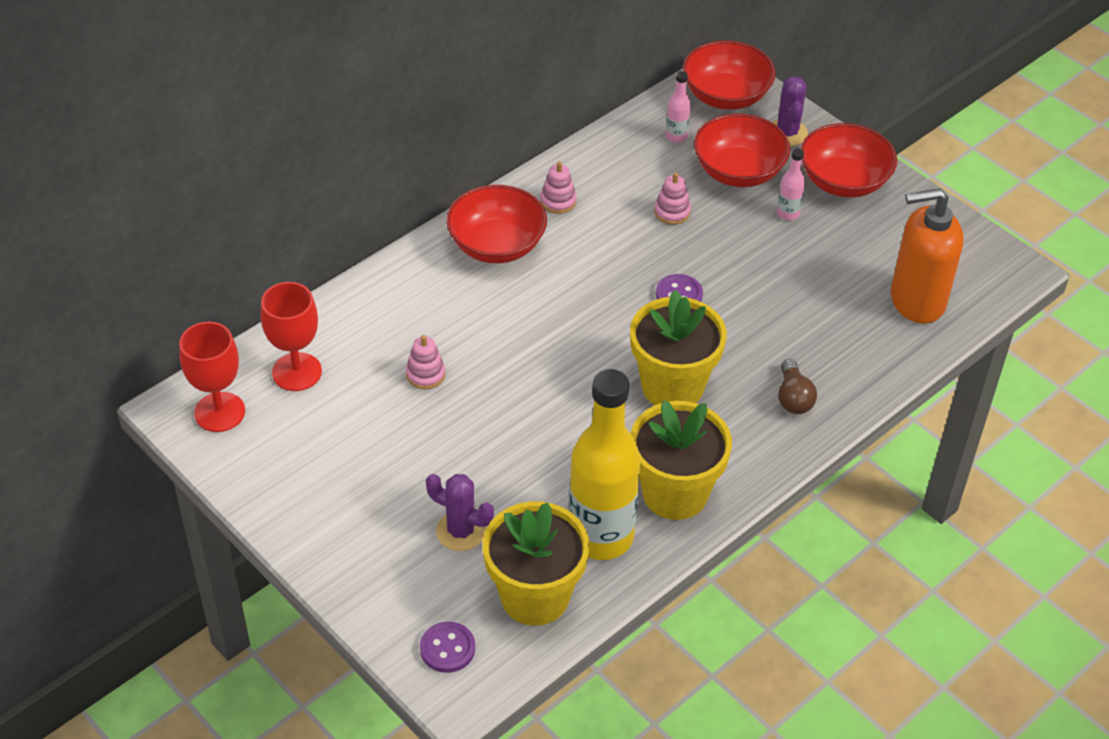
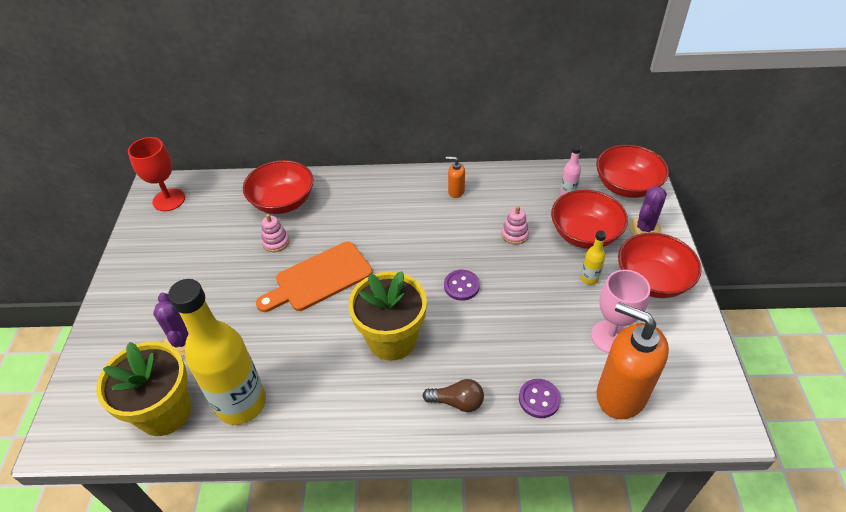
camera: 45 degrees right, 0 degrees up
red goblet [261,282,322,391] -> none
purple button [420,621,475,673] -> purple button moved to [519,379,561,418]
red bowl [446,185,547,263] -> red bowl moved to [243,160,313,214]
pink stacking toy [540,161,577,214] -> orange soap dispenser [446,156,465,198]
yellow flower pot [631,400,732,520] -> none
pink bottle [777,148,805,220] -> yellow bottle [581,231,606,285]
brown light bulb [778,359,817,414] -> brown light bulb turned 120 degrees counterclockwise [422,379,484,412]
none -> orange cutting board [256,241,373,312]
none -> pink goblet [591,270,650,353]

